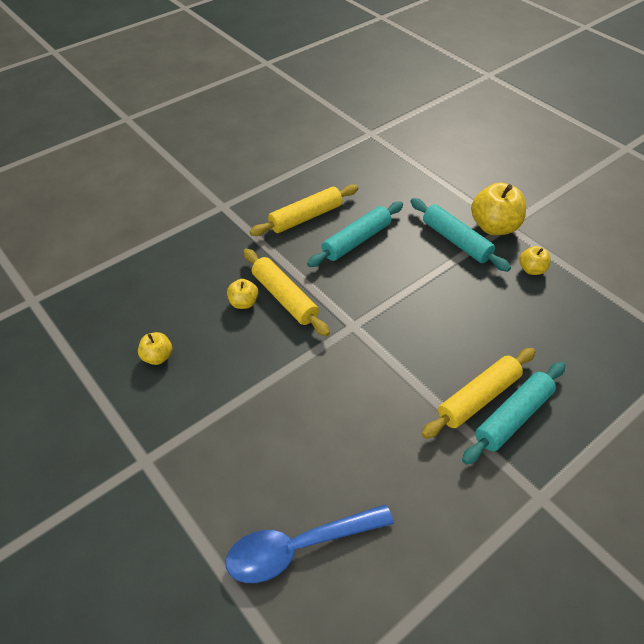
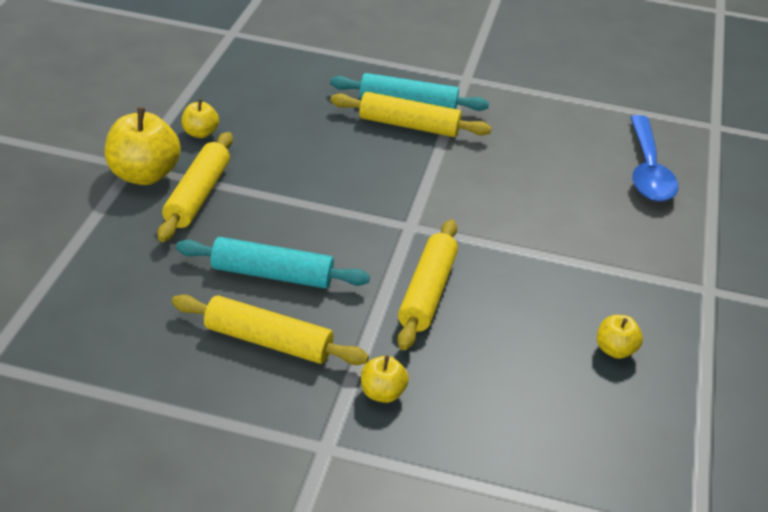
camera: 130 degrees left, 10 degrees down
blue spoon [226,504,394,583] -> blue spoon turned 60 degrees clockwise [630,115,678,202]
yellow apple [227,279,258,309] -> yellow apple moved to [361,356,409,403]
turquoise rolling pin [410,198,511,272] -> yellow rolling pin [157,132,233,242]

